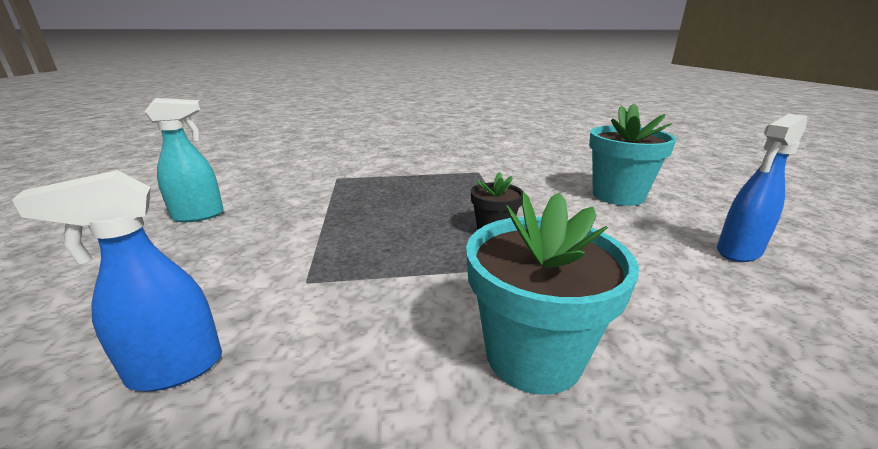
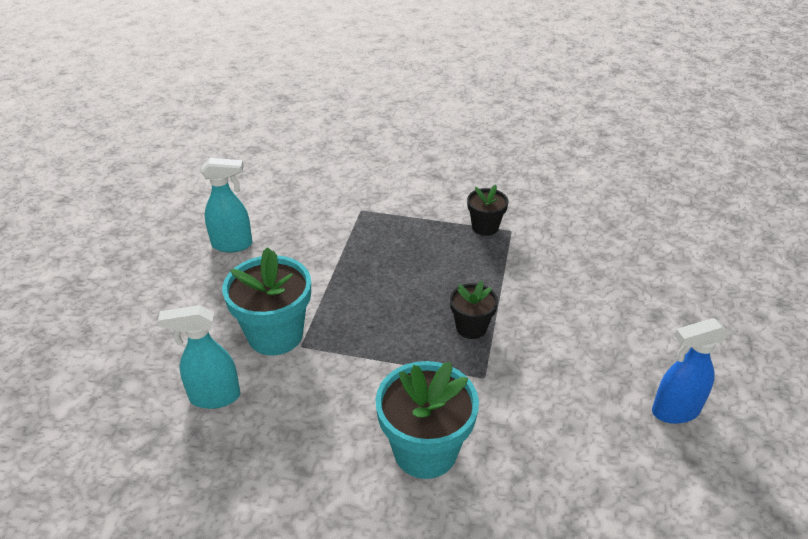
camera: 20 degrees right, 15 degrees up
blue spray bottle [12,170,222,391] -> turquoise spray bottle [158,305,240,409]
turquoise flower pot [589,103,677,206] -> turquoise flower pot moved to [222,247,311,355]
none -> black flower pot [467,185,509,236]

